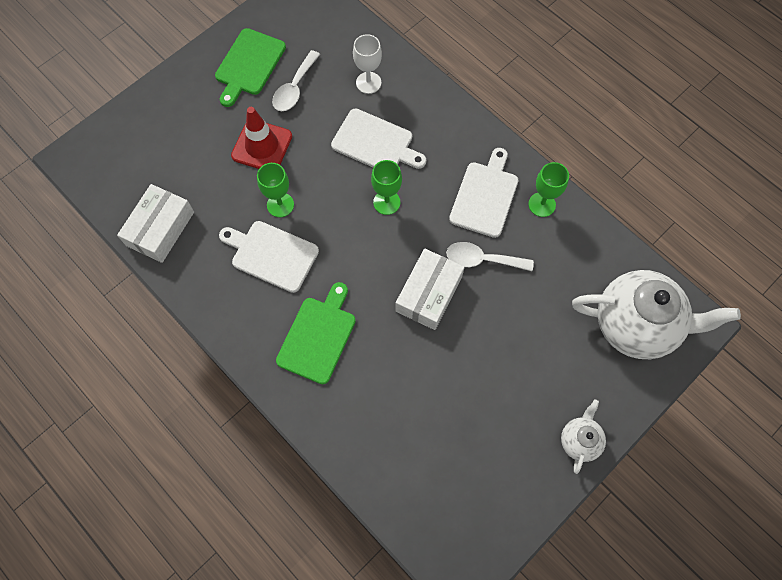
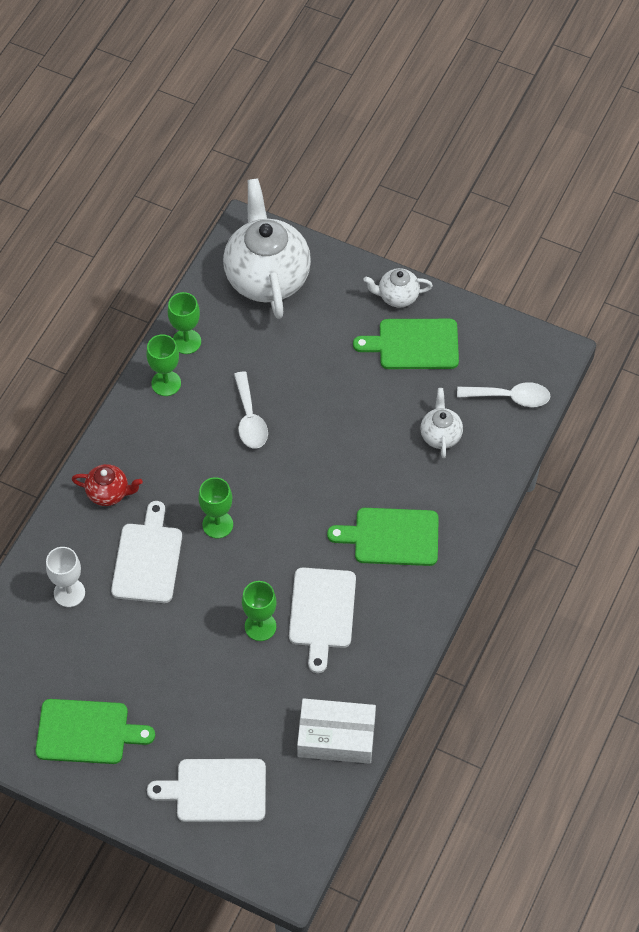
camera: 110 degrees left, 10 degrees down
red traffic cone [231,107,292,169] -> none
white spoon [272,50,320,111] -> white spoon moved to [457,382,550,407]
white box [395,248,465,330] -> none
white cutting board [449,148,518,238] -> white cutting board moved to [147,759,266,822]
none -> red teapot [71,464,143,506]
none -> green goblet [168,292,201,354]
none -> green cutting board [353,319,459,369]
none -> white teapot [420,388,463,458]

